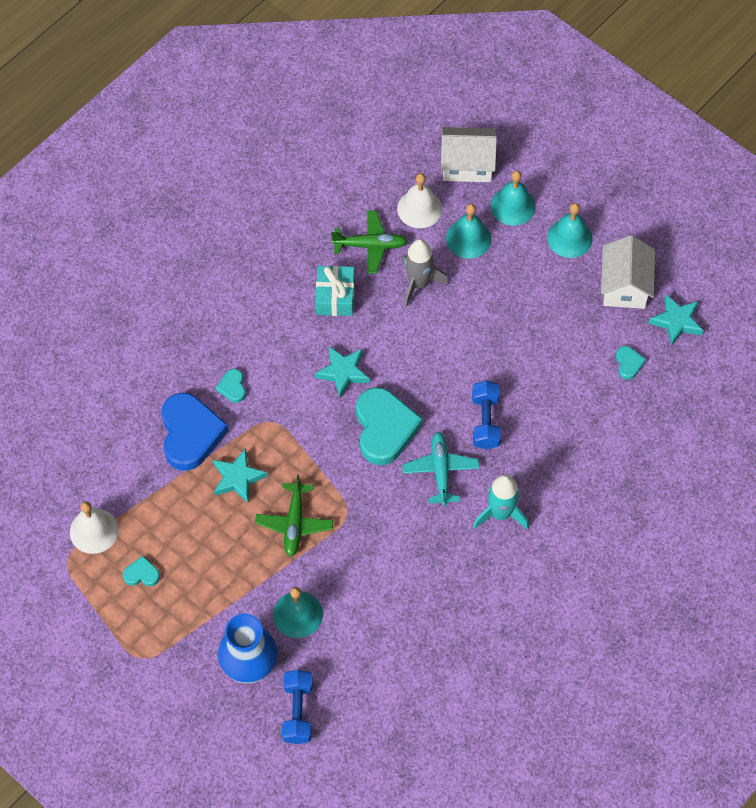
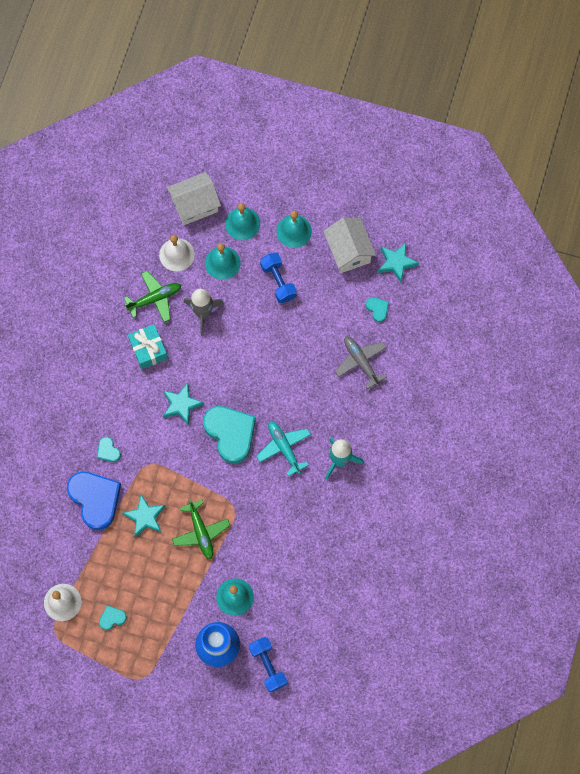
camera: 25 degrees left, 10 degrees up
blue dumbbell [472,381,501,449] -> blue dumbbell moved to [260,253,297,303]
none -> grey plane [335,336,387,389]

